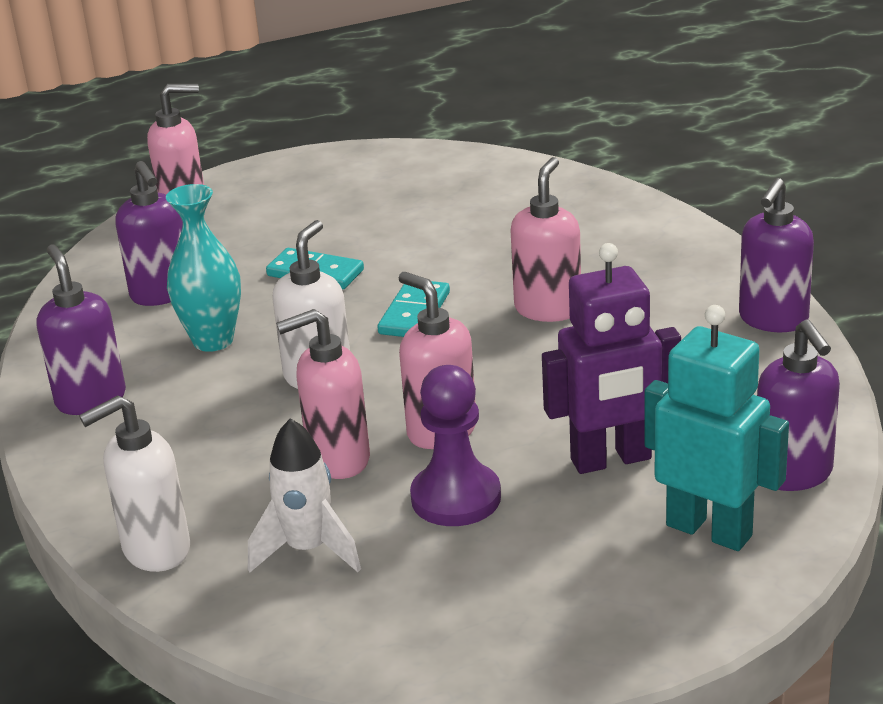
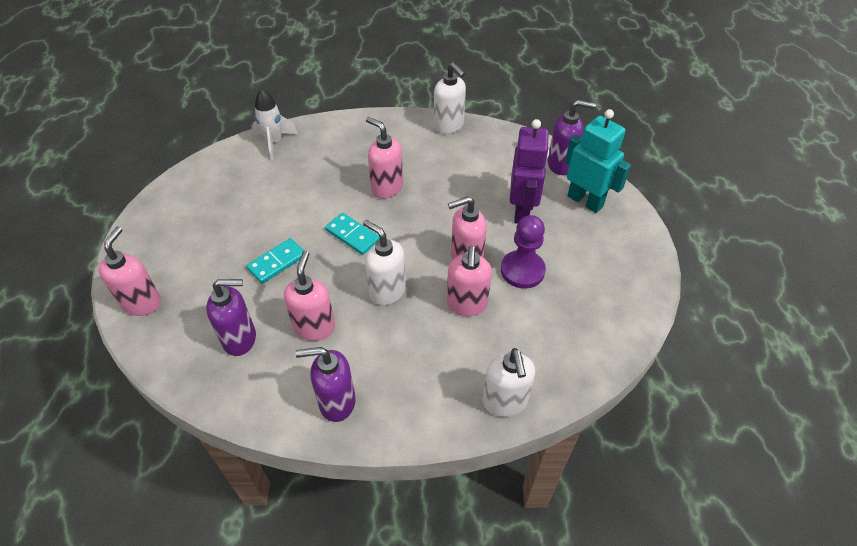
camera: 70 degrees left, 20 degrees up
turquoise vase [166,184,241,352] -> pink soap dispenser [284,251,335,341]
white rocket [248,418,361,572] -> white rocket moved to [252,89,298,160]
turquoise robot [645,305,789,551] -> turquoise robot turned 75 degrees clockwise [565,109,631,213]
purple soap dispenser [739,178,814,332] -> white soap dispenser [434,62,466,134]

